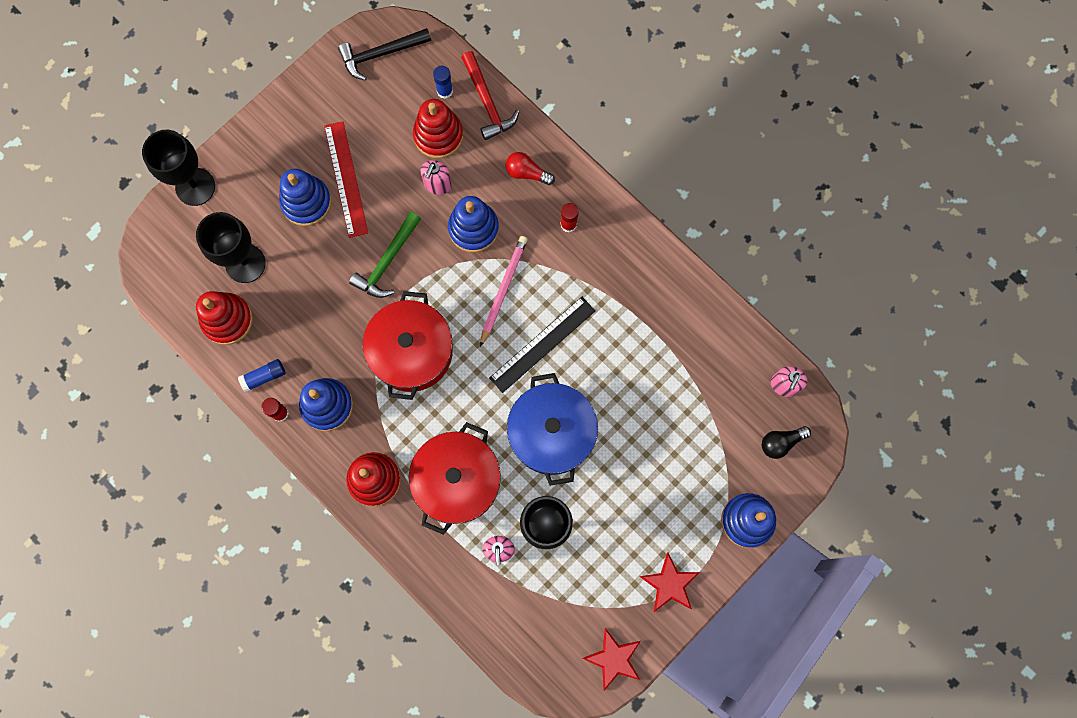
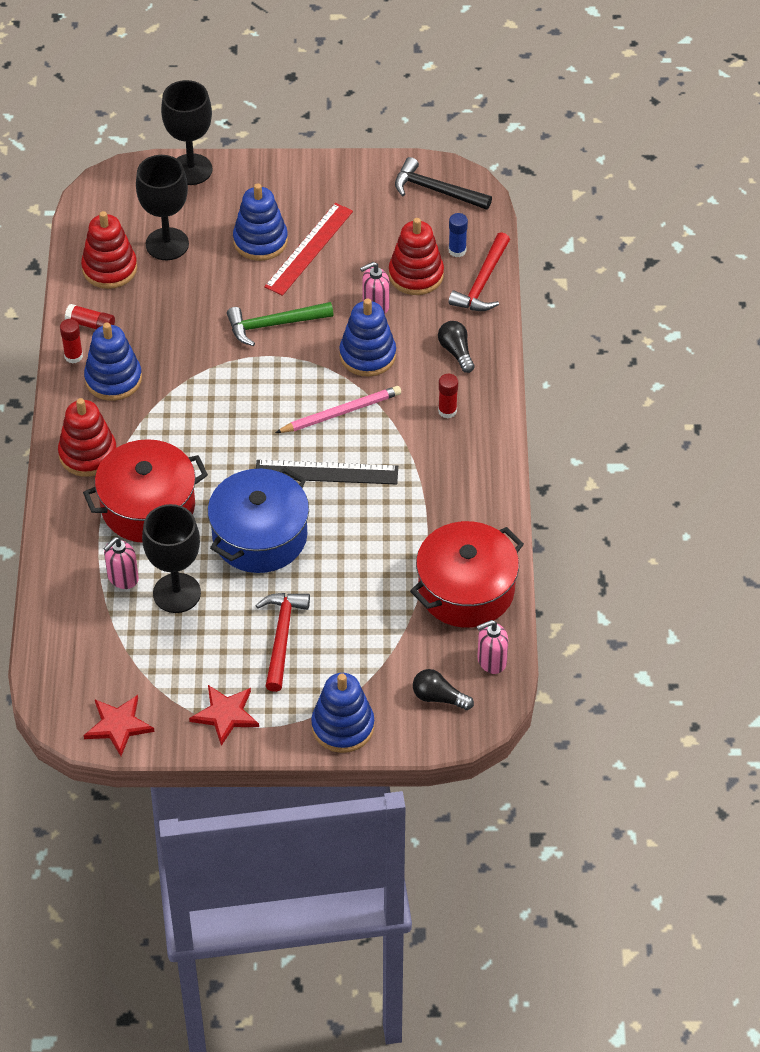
camera: 45 degrees right, 25 degrees down
blue glue stick [238,359,286,393] -> red glue stick [65,304,115,329]
red pot [362,291,453,400] -> red pot moved to [410,521,524,628]
red light bulb [506,152,555,185] -> black light bulb [438,321,475,373]
none -> red hammer [255,593,310,692]

